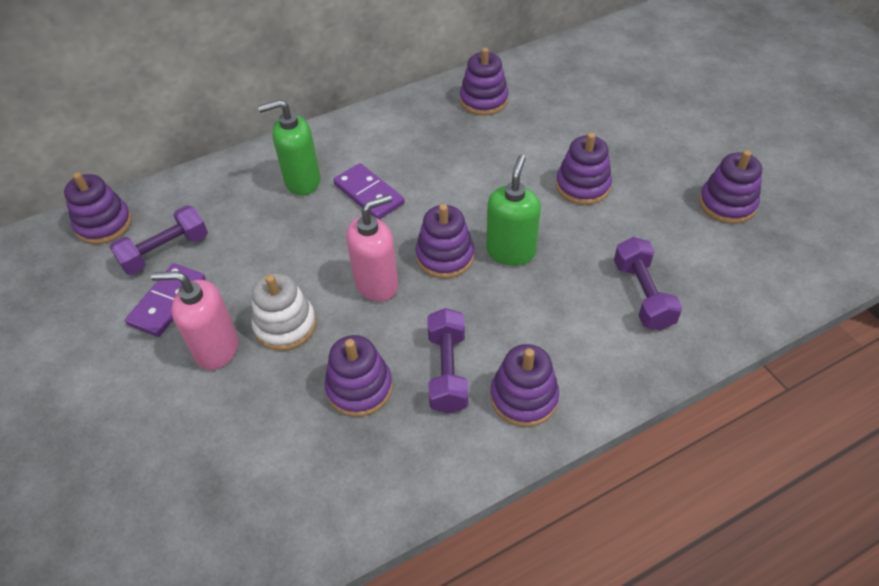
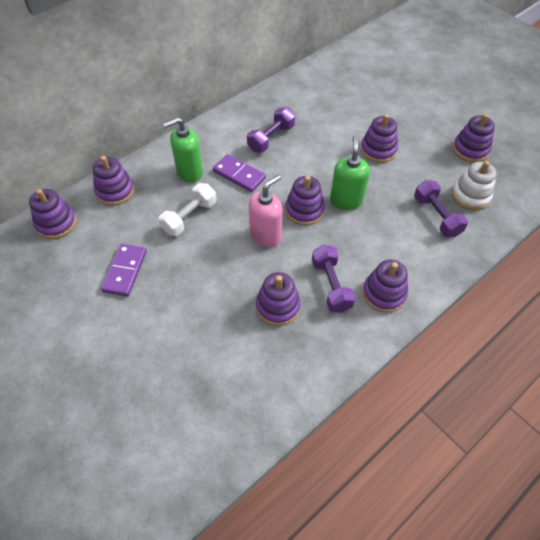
camera: 15 degrees left, 5 degrees up
purple dumbbell [110,205,208,275] -> purple dumbbell moved to [247,108,295,152]
pink soap dispenser [151,271,238,370] -> none
white stacking toy [252,273,316,351] -> white stacking toy moved to [452,161,497,210]
purple stacking toy [460,47,509,116] -> purple stacking toy moved to [93,156,134,206]
none -> white dumbbell [159,183,216,236]

